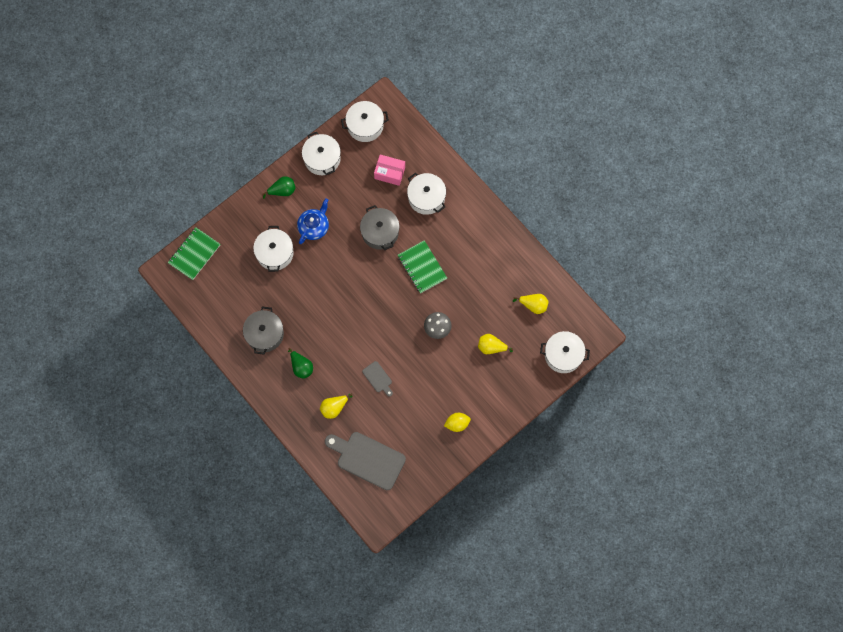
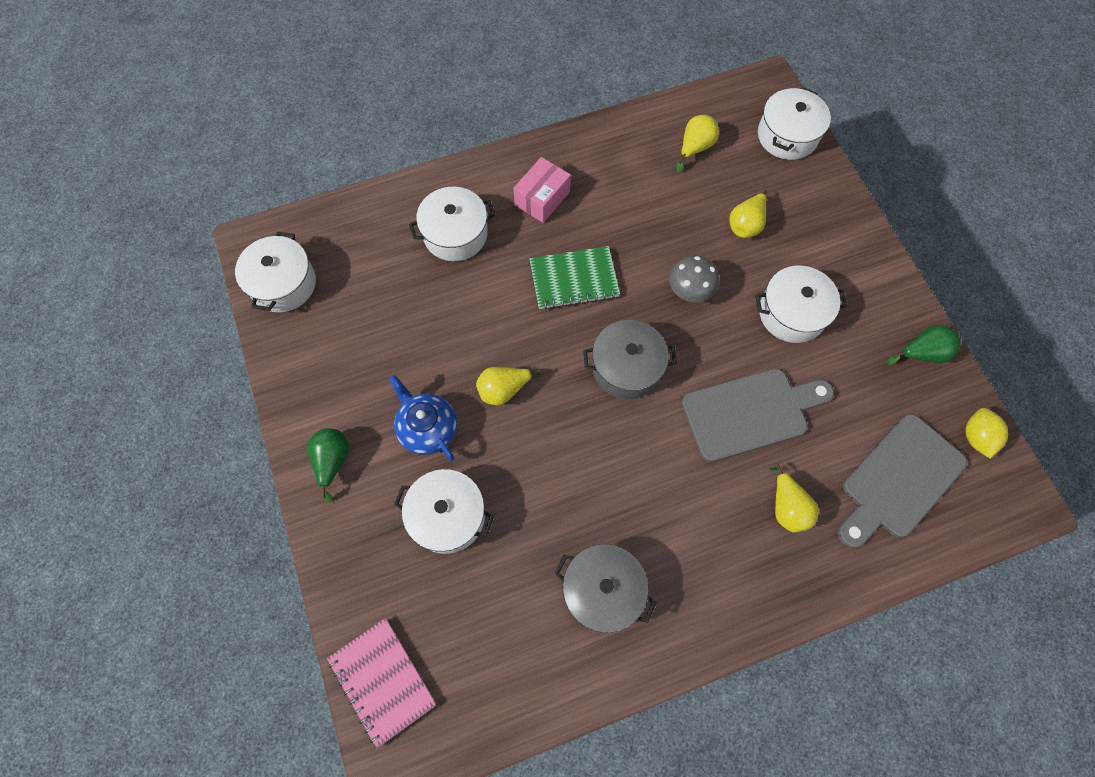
camera: 70 degrees left, 5 degrees down
green notebook [168,227,220,280] -> pink notebook [327,618,436,749]
green pear [288,348,313,379] -> green pear moved to [887,325,961,365]
white pot [302,132,341,175] -> white pot moved to [755,266,847,343]
grey pot [360,205,400,250] -> grey pot moved to [583,320,677,399]
grey cutting board [362,361,393,397] -> grey cutting board [682,369,834,462], size x2.10
pink box [374,154,405,186] -> pink box moved to [513,157,571,223]
yellow lemon [444,413,471,432] -> yellow lemon moved to [965,408,1008,458]
none -> yellow pear [476,367,541,406]

